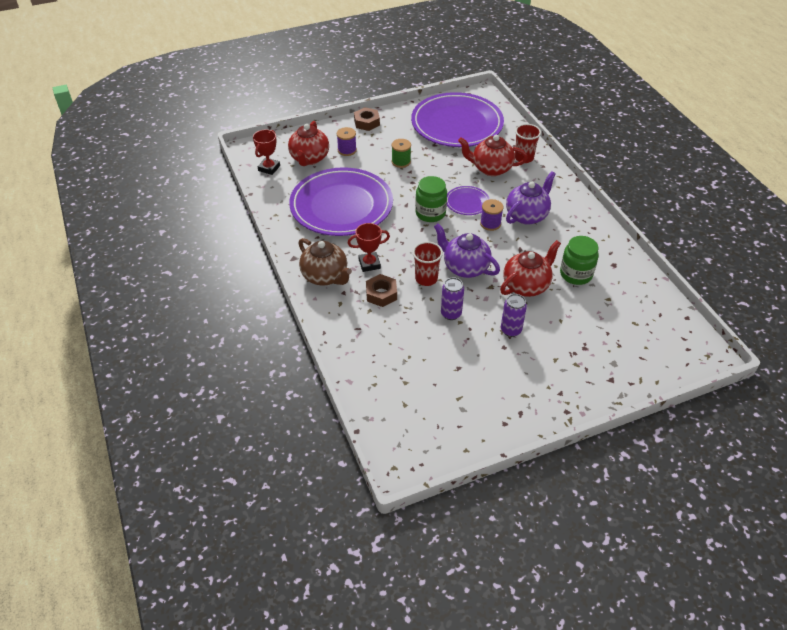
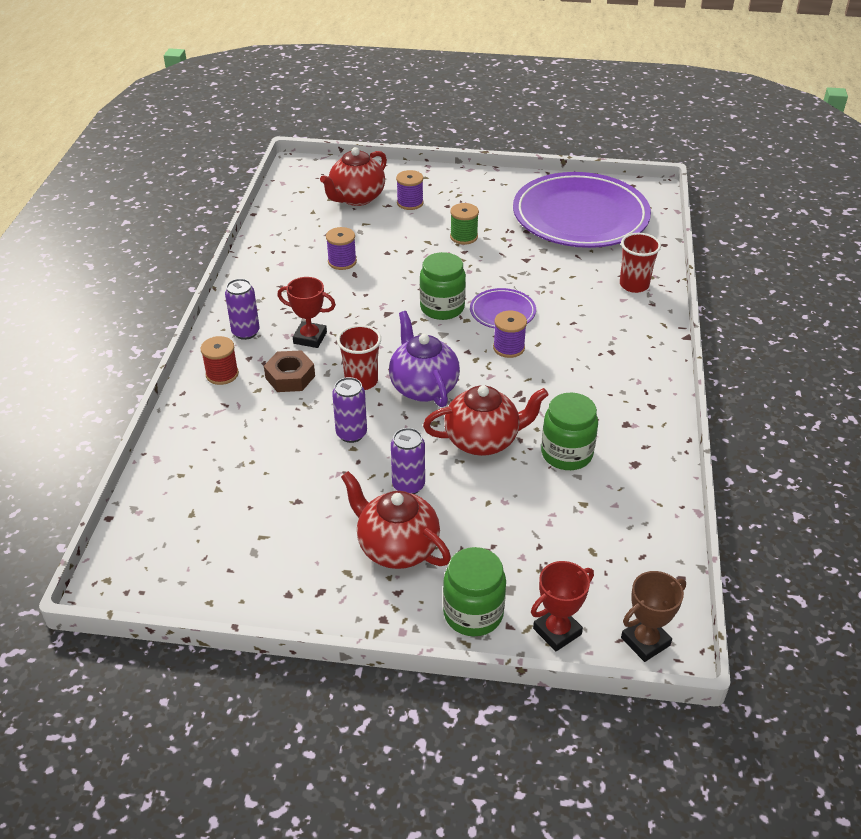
camera: 30 degrees right, 5 degrees down
red trophy [253,129,280,175] -> red trophy moved to [531,561,594,651]
purple plate [289,167,393,236] -> purple spool [326,227,357,270]
brown teapot [299,238,352,286] -> purple can [225,279,260,340]
brown nut [354,107,380,131] -> none
red teapot [458,135,528,176] -> red teapot moved to [341,471,451,569]
purple teapot [506,171,556,225] -> none
none -> red spool [200,336,239,385]
none -> green jar [443,547,506,636]
none -> brown trophy [621,571,686,662]

